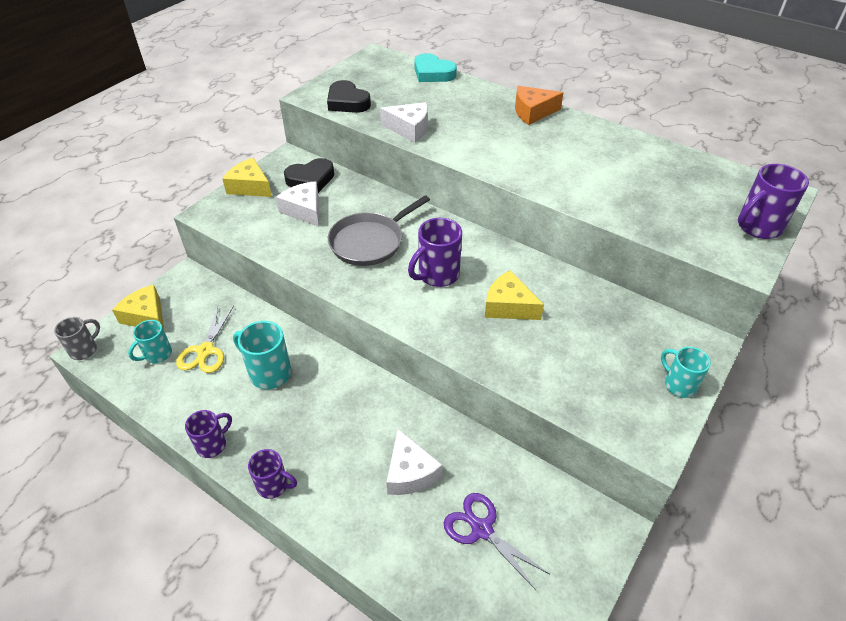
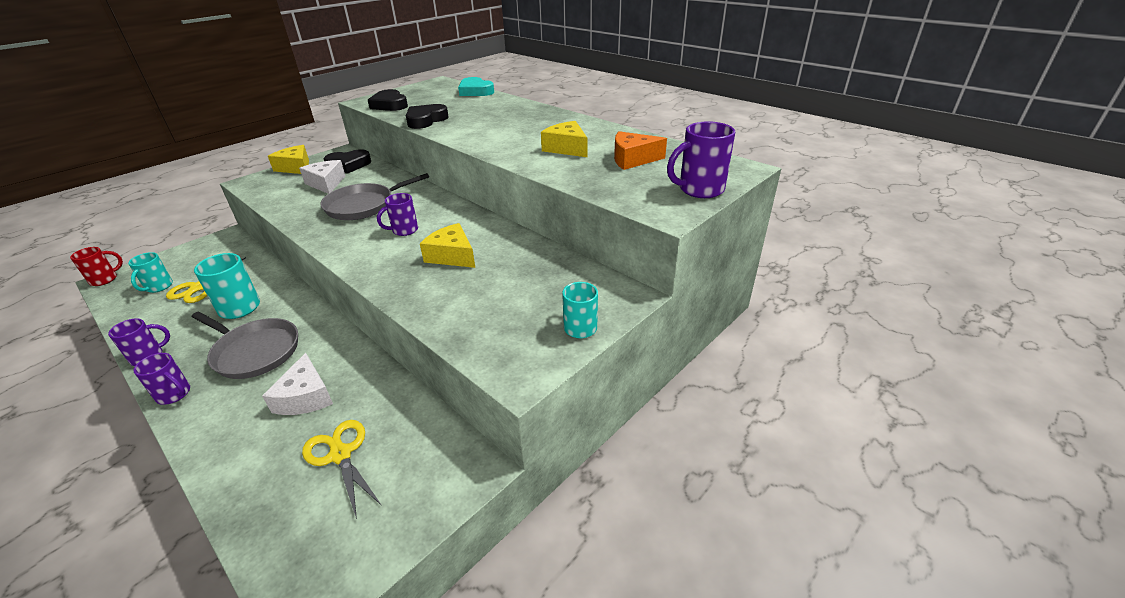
camera: 10 degrees right, 10 degrees down
grey mug [54,317,100,360] -> red mug [70,247,123,286]
yellow cheese [112,285,164,329] -> yellow cheese moved to [541,121,587,157]
turquoise mug [128,320,172,363] -> turquoise mug turned 45 degrees counterclockwise [128,252,173,293]
white cheese [380,102,428,143] -> black heart [406,104,449,129]
purple mug [408,218,462,287] -> purple mug [377,193,418,236], size x0.66
purple scissors [444,493,549,590] -> yellow scissors [302,420,382,519]
orange cheese [515,86,563,125] -> orange cheese moved to [614,131,667,170]
none -> grey pan [192,312,298,379]

